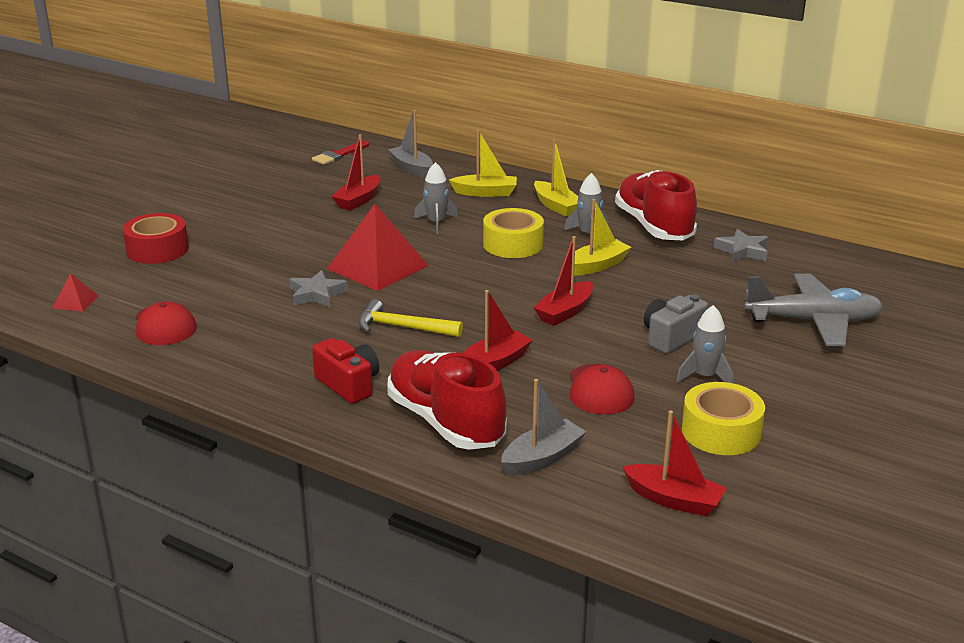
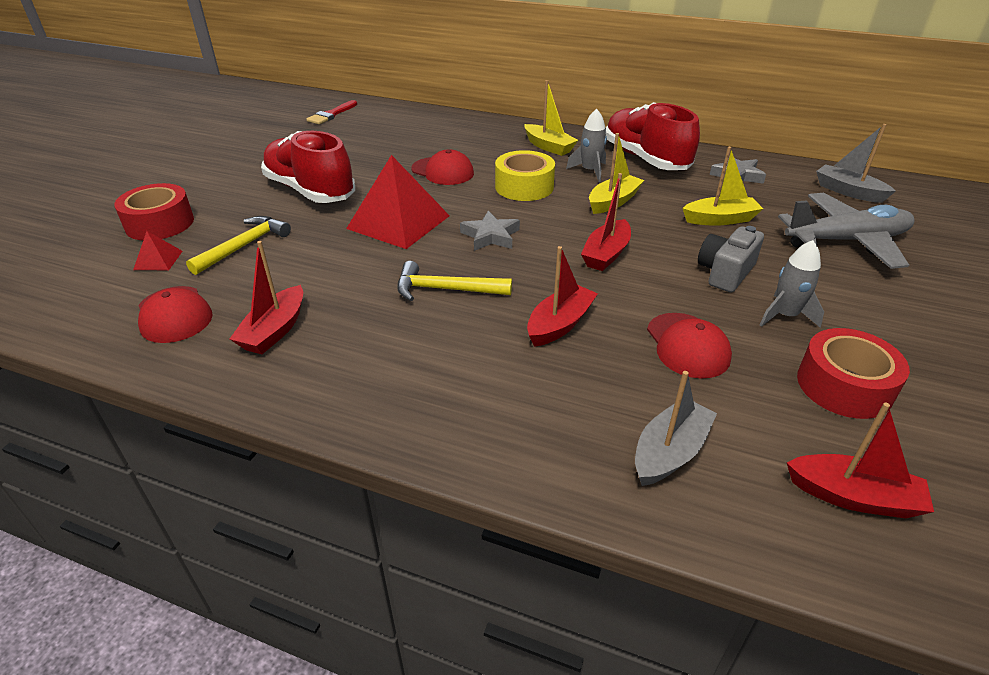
camera: 10 degrees left, 10 degrees up
red pyramid [53,274,99,312] -> red pyramid moved to [133,231,183,270]
grey star [289,270,348,307] -> grey star moved to [460,211,520,251]
red camera [312,338,379,404] -> none
red boat [331,134,381,210] -> red boat moved to [230,241,303,354]
red shoe [387,350,507,450] -> red shoe moved to [261,131,355,203]
grey boat [388,110,433,178] -> grey boat moved to [816,124,896,203]
grey rocket [414,162,458,234] -> red cap [411,149,474,185]
yellow boat [449,130,517,197] -> yellow boat moved to [682,147,763,226]
yellow tape [682,382,765,455] -> red tape [797,328,910,419]
none -> yellow hammer [186,216,291,275]

